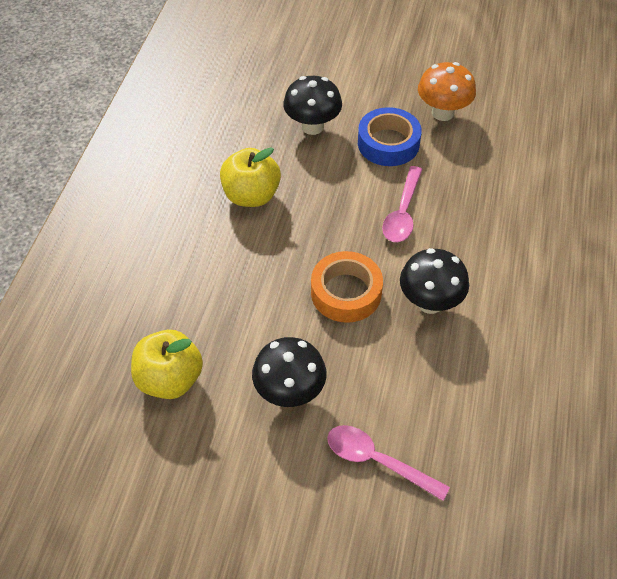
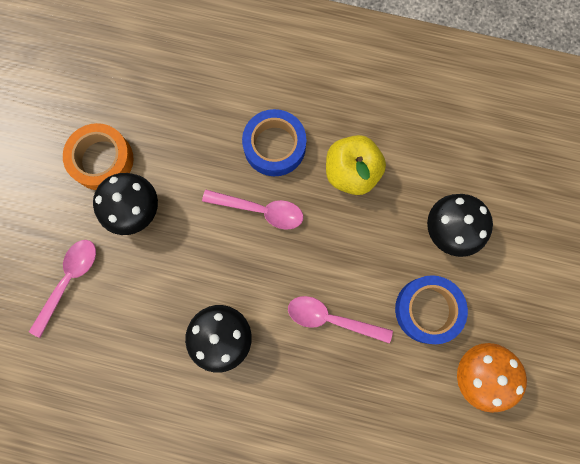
camera: 90 degrees right, 25 degrees up
yellow apple [131,330,203,399] -> none
orange tape [311,251,383,323] -> orange tape moved to [63,123,133,190]
none -> pink spoon [202,190,303,230]
none -> blue tape [242,109,306,176]

